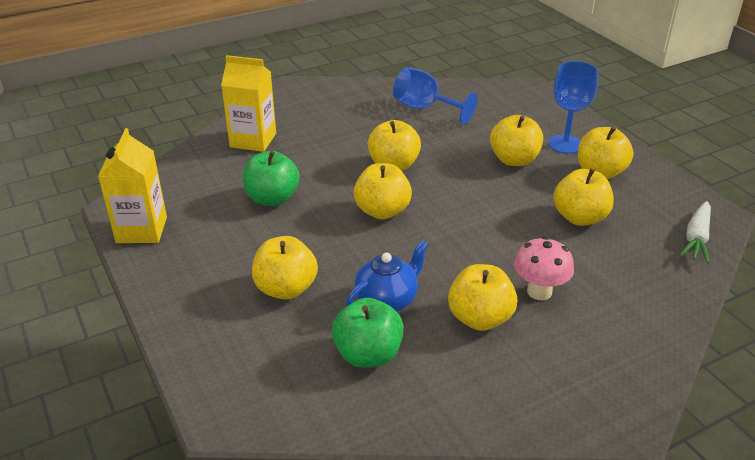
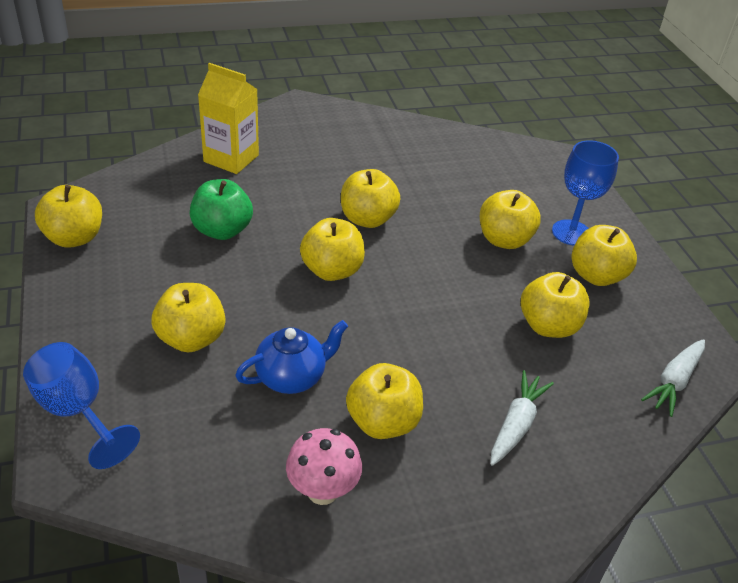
camera: 10 degrees right, 5 degrees up
yellow carton [98,128,167,243] -> yellow apple [35,185,102,248]
green apple [332,298,403,368] -> none
blue goblet [393,67,478,124] -> blue goblet moved to [23,342,140,469]
pink mushroom [514,236,574,300] -> pink mushroom moved to [286,428,362,505]
none -> white carrot [491,370,554,466]

